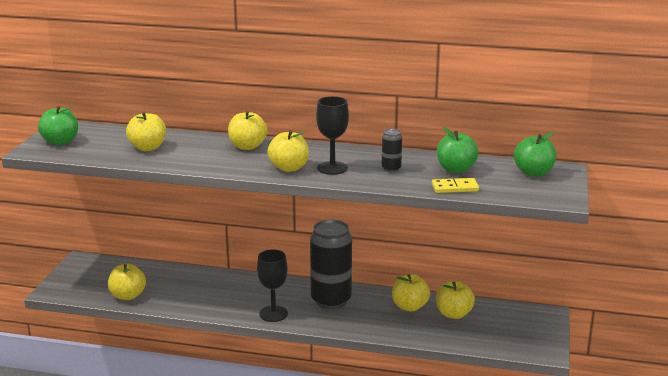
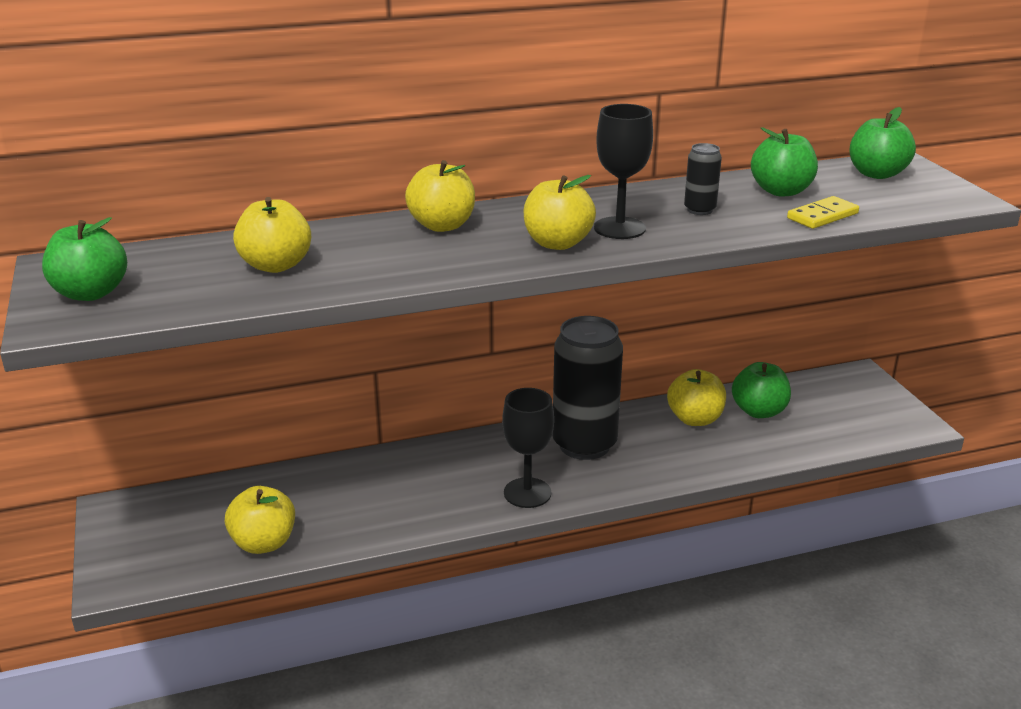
camera: 30 degrees left, 5 degrees up
yellow apple [436,281,475,319] -> green apple [732,362,791,418]

